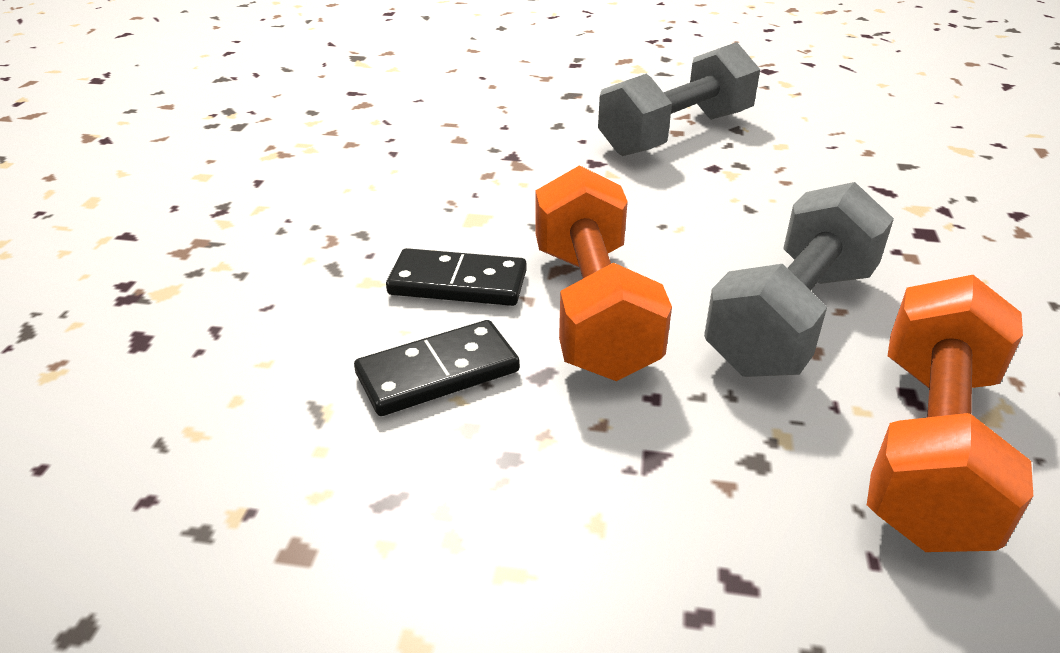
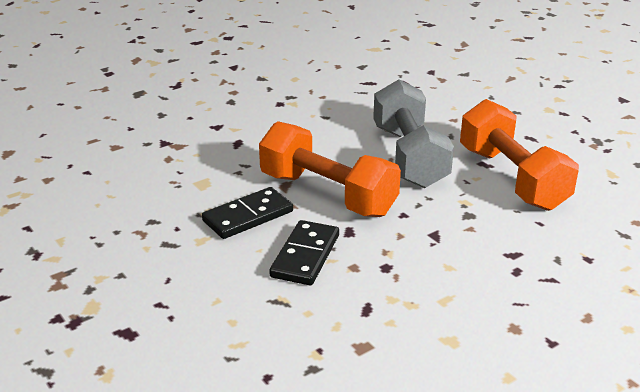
camera: 45 degrees left, 5 degrees down
grey dumbbell [598,42,760,156] -> none

